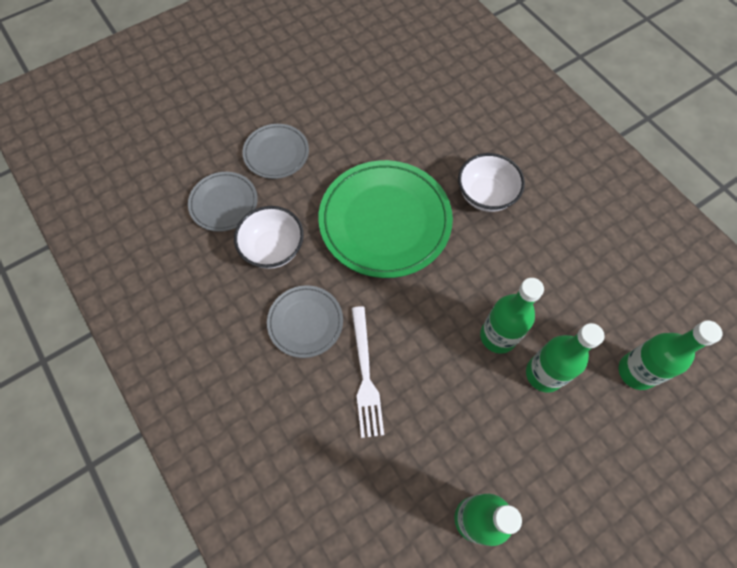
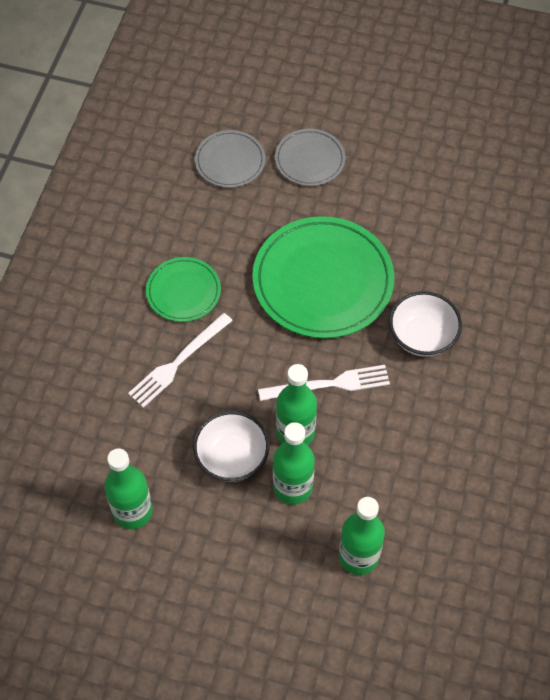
camera: 50 degrees right, 5 degrees down
white bowl [234,206,304,269] -> white bowl moved to [193,411,269,482]
grey plate [267,285,343,358] -> green plate [146,257,221,322]
none -> white fork [258,365,390,401]

